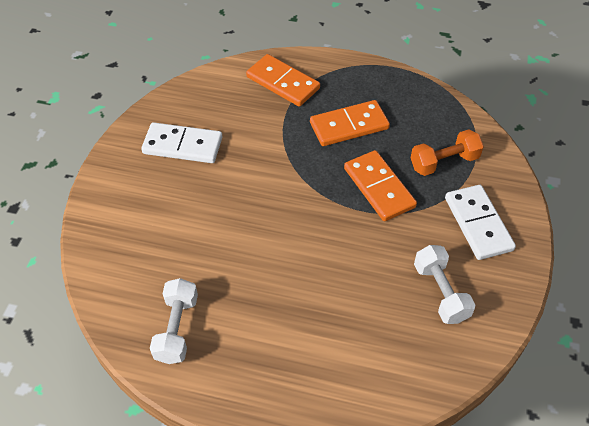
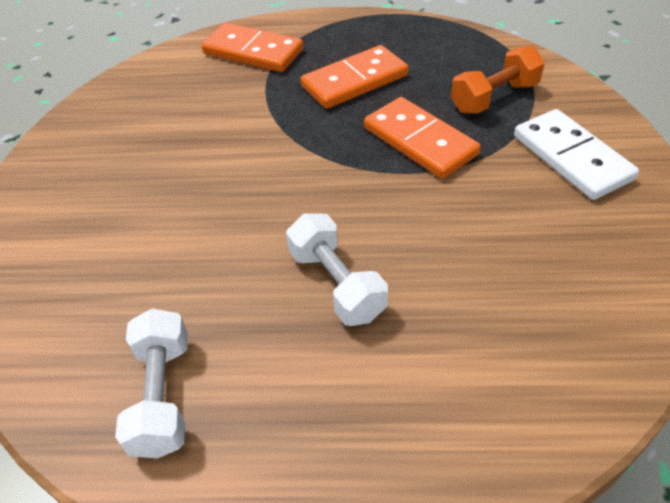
camera: 10 degrees left, 5 degrees down
white domino [141,122,222,163] -> none
white dumbbell [414,245,475,324] -> white dumbbell moved to [286,214,388,326]

